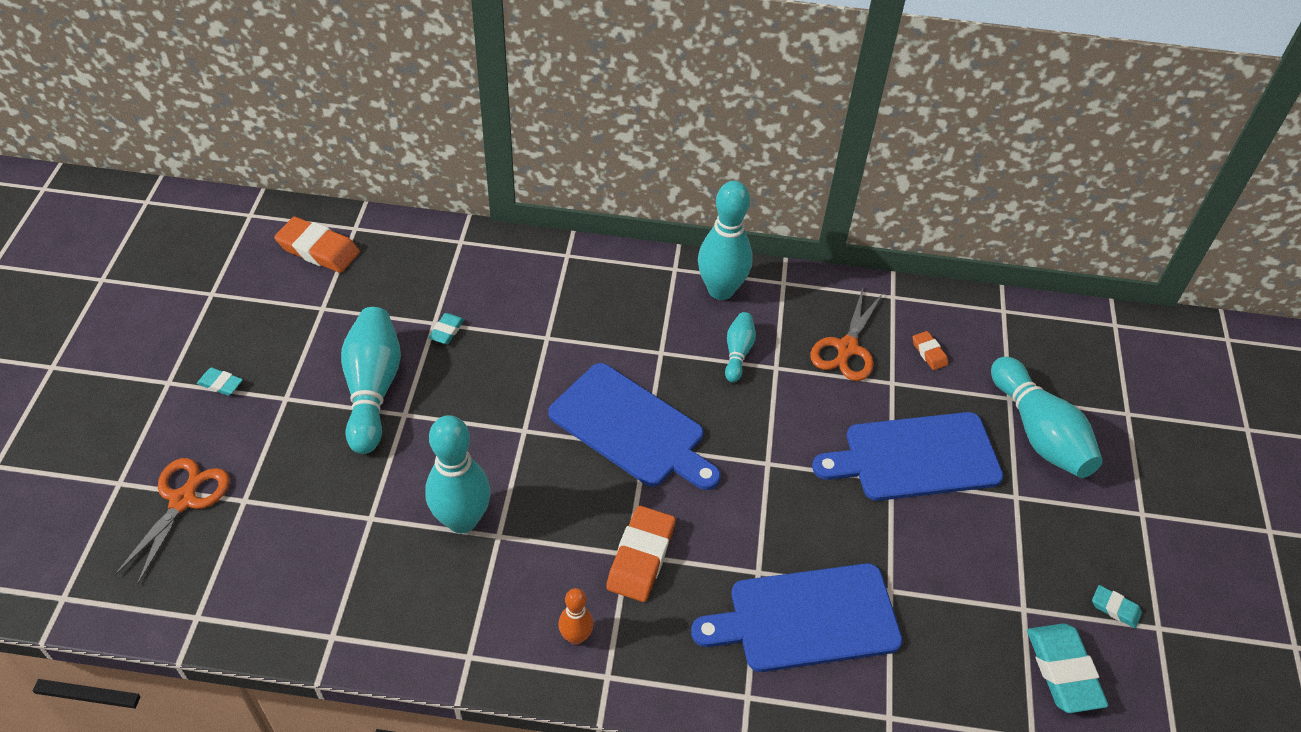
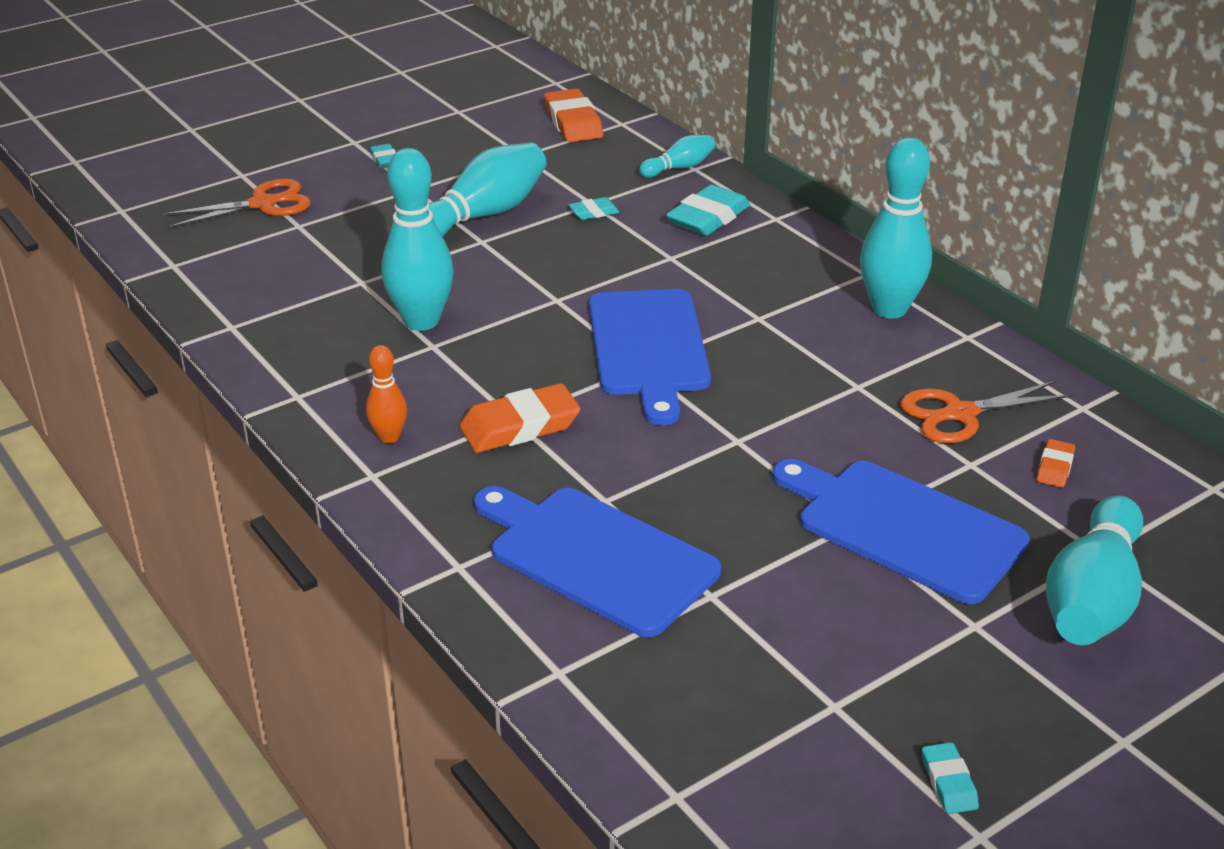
camera: 50 degrees right, 15 degrees down
turquoise bowling pin [725,312,756,382] -> turquoise bowling pin moved to [639,135,715,178]
turquoise eraser [1027,623,1108,713] -> turquoise eraser moved to [666,184,750,236]

